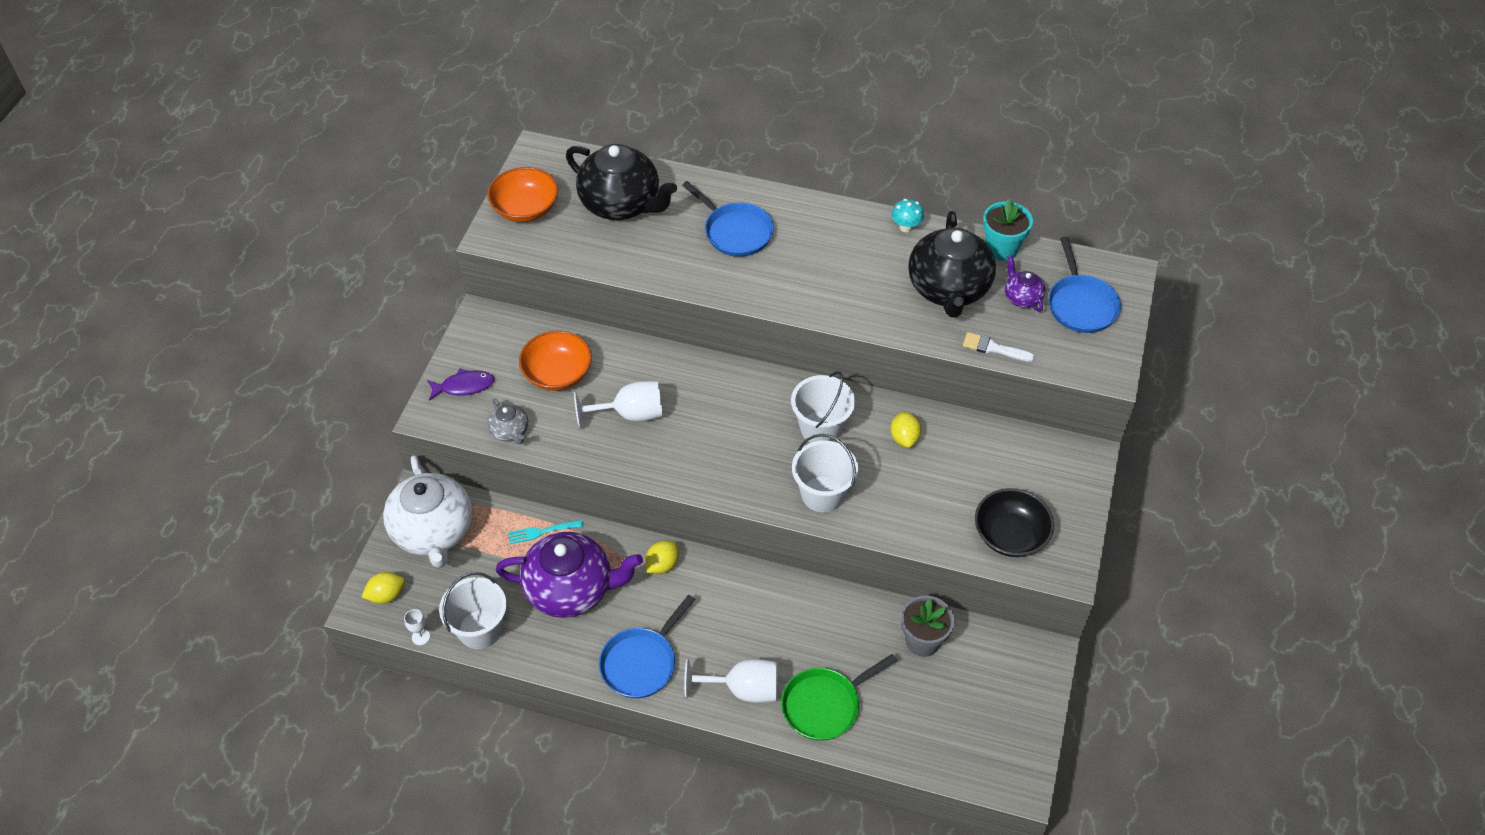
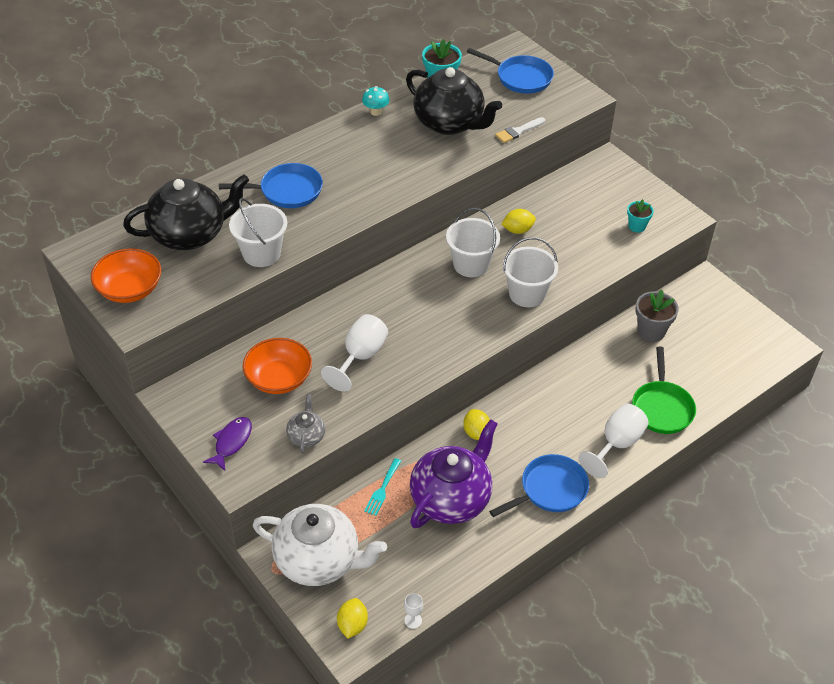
camera: 55 degrees left, 5 degrees down
white bucket [439,572,507,649] -> white bucket moved to [229,198,287,267]
grey teapot [487,398,528,444] -> grey teapot turned 90 degrees counterclockwise [286,394,325,454]
blue pan [599,595,695,698] -> blue pan turned 105 degrees counterclockwise [489,454,589,517]
yellow lemon [890,411,921,448] -> yellow lemon turned 45 degrees counterclockwise [501,209,536,234]
black bowl [975,488,1054,557] -> turquoise flower pot [627,199,654,233]
purple teapot [1005,255,1045,312] -> none

